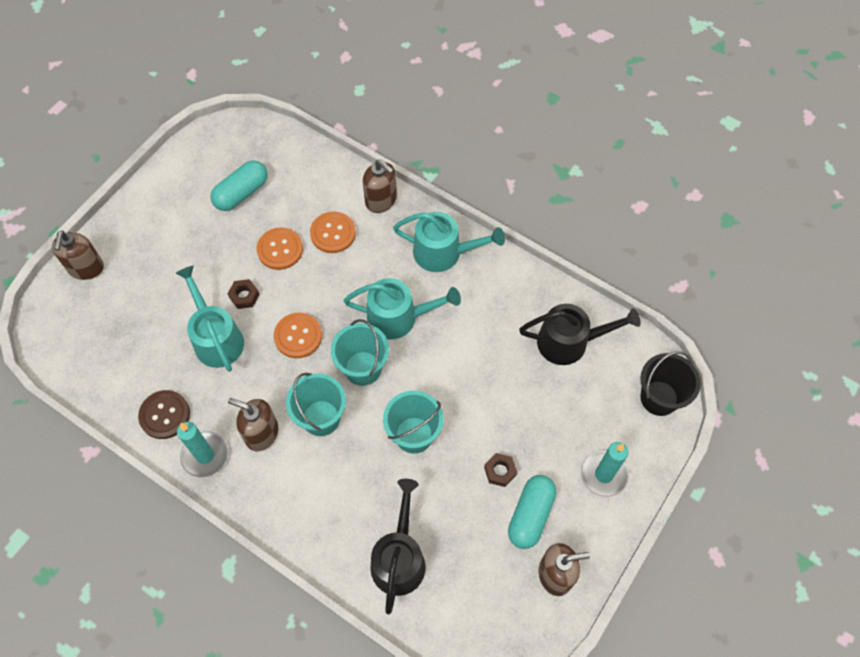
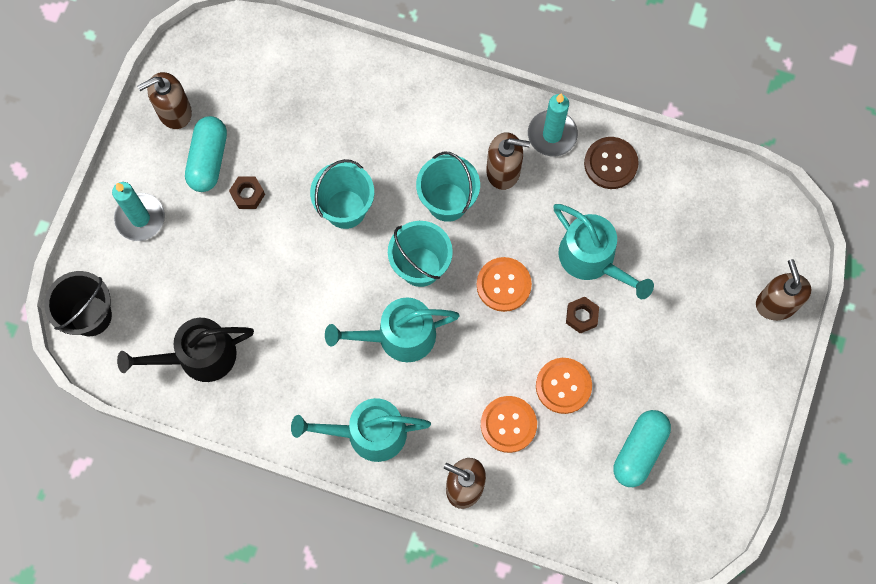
camera: 165 degrees right, 10 degrees up
black watering can [370,479,426,614] -> none

